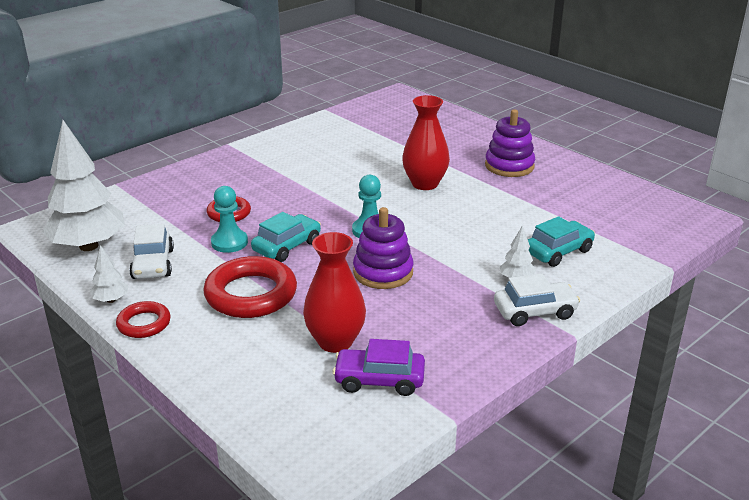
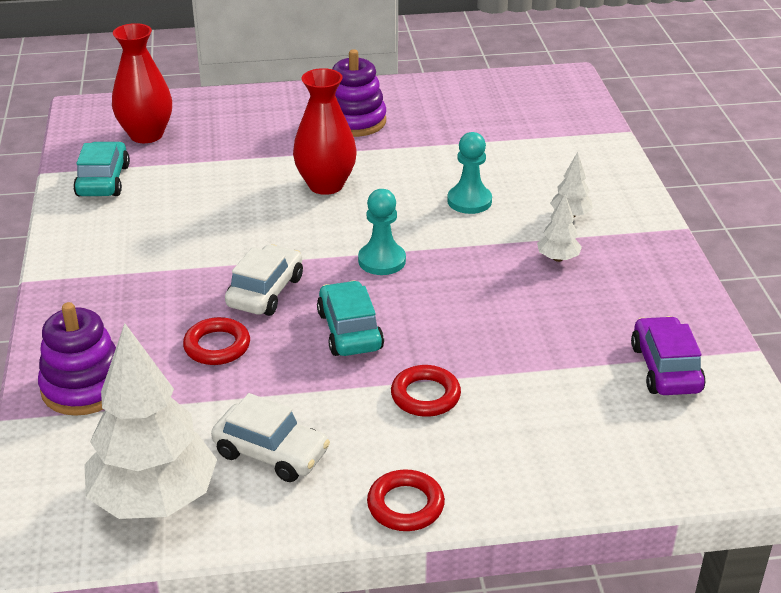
camera: 55 degrees left, 5 degrees up
white tree [90,245,128,303] -> white tree moved to [537,194,582,262]
red ring [203,256,297,318] -> red ring [391,365,461,417], size x0.55
turquoise pawn [211,186,248,253] -> turquoise pawn moved to [447,132,492,214]
red vase [303,232,366,353] -> red vase moved to [112,23,172,143]
purple car [333,339,425,396] -> purple car turned 135 degrees clockwise [631,316,706,395]
purple stacking toy [353,207,413,289] -> purple stacking toy moved to [38,302,116,416]
white car [494,274,580,326] -> white car moved to [225,244,303,316]
turquoise car [528,216,595,267] -> turquoise car moved to [73,142,130,196]

